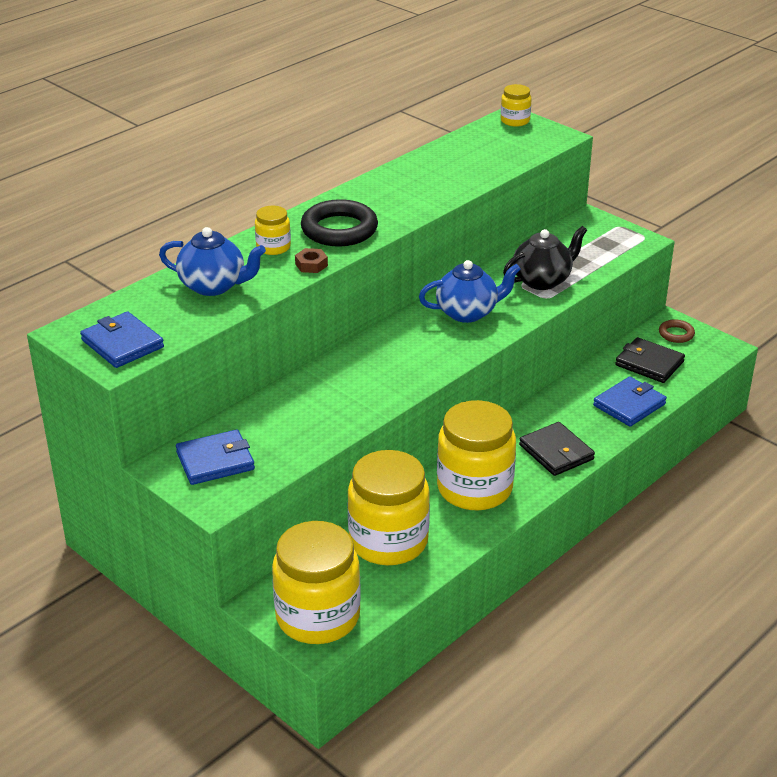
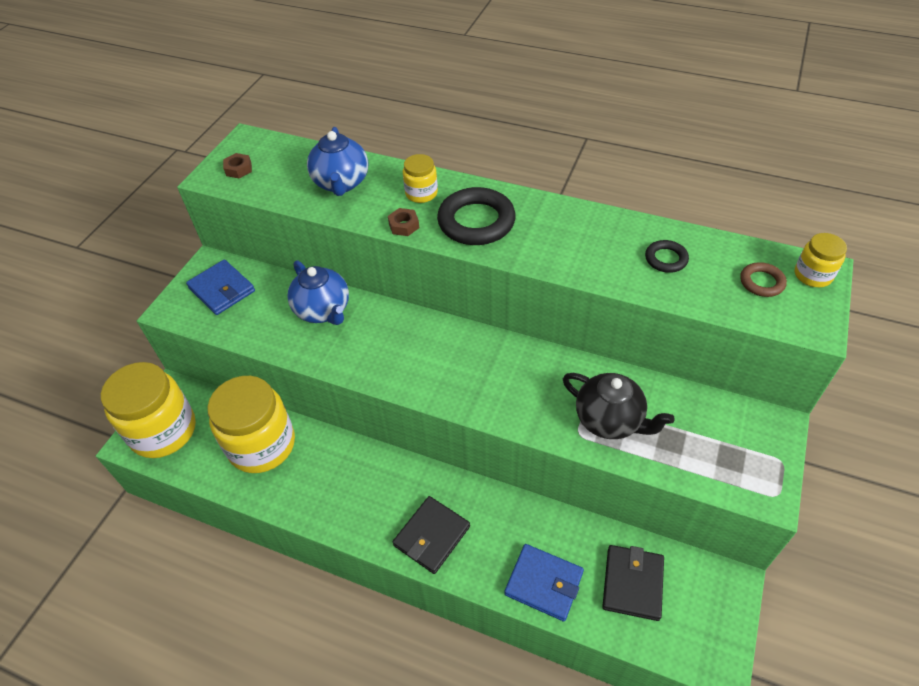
camera: 70 degrees right, 15 degrees up
blue wallet [80,311,164,368] -> brown nut [223,153,252,178]
blue teapot [419,260,521,323] -> blue teapot moved to [287,260,349,325]
yellow jar [437,400,516,510] -> none
brown ring [659,319,695,343] -> brown ring moved to [740,262,787,297]
none -> black ring [645,240,689,273]

